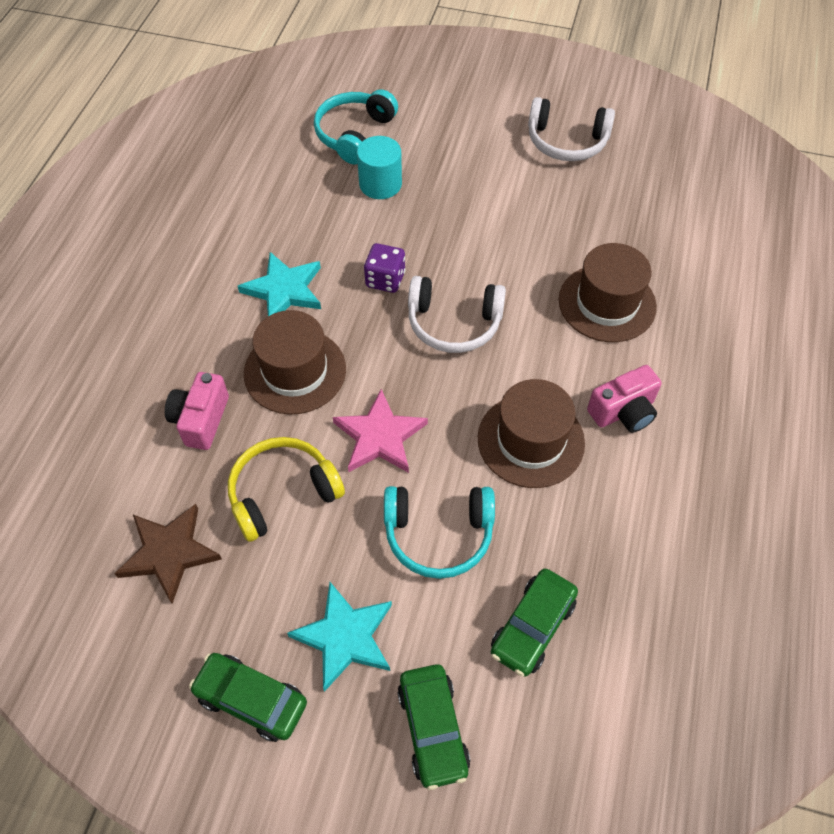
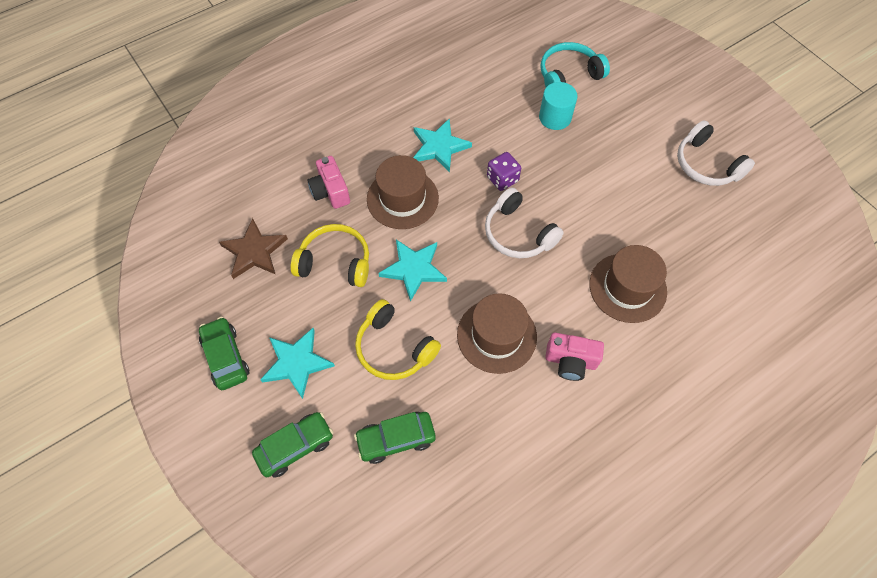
camera: 40 degrees right, 5 degrees up
pink camera [165,372,229,450] -> pink camera turned 75 degrees counterclockwise [307,156,350,209]
pink star [333,389,428,473] -> turquoise star [378,240,447,302]
turquoise headphones [384,486,495,579] -> yellow headphones [355,299,441,380]
green car [397,664,470,790] -> green car turned 150 degrees counterclockwise [252,412,333,478]

